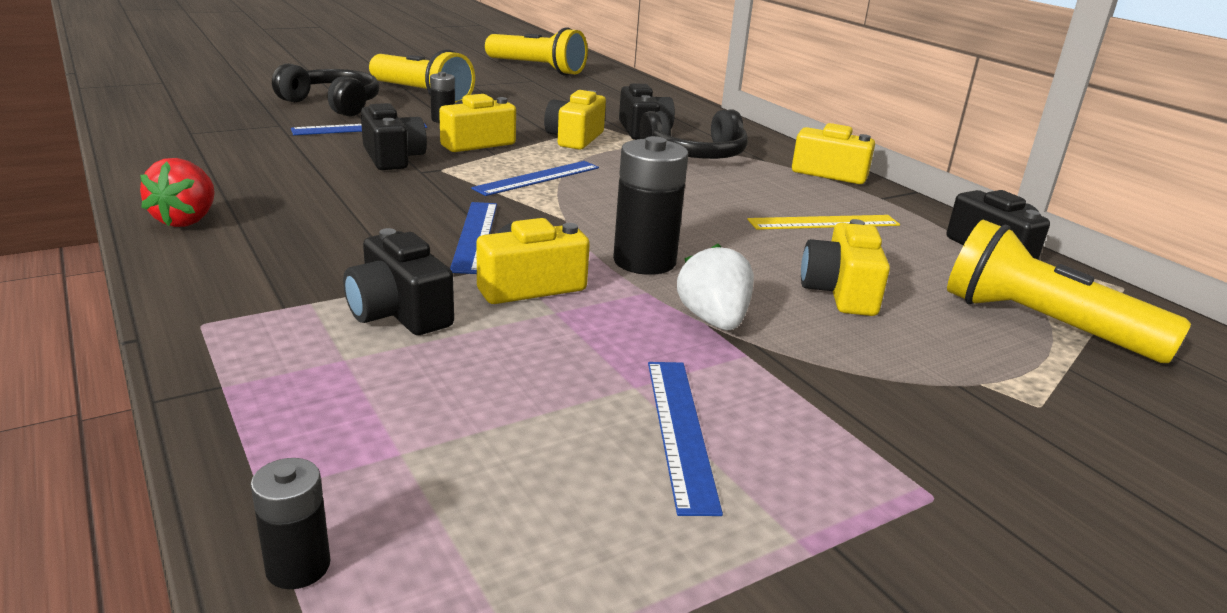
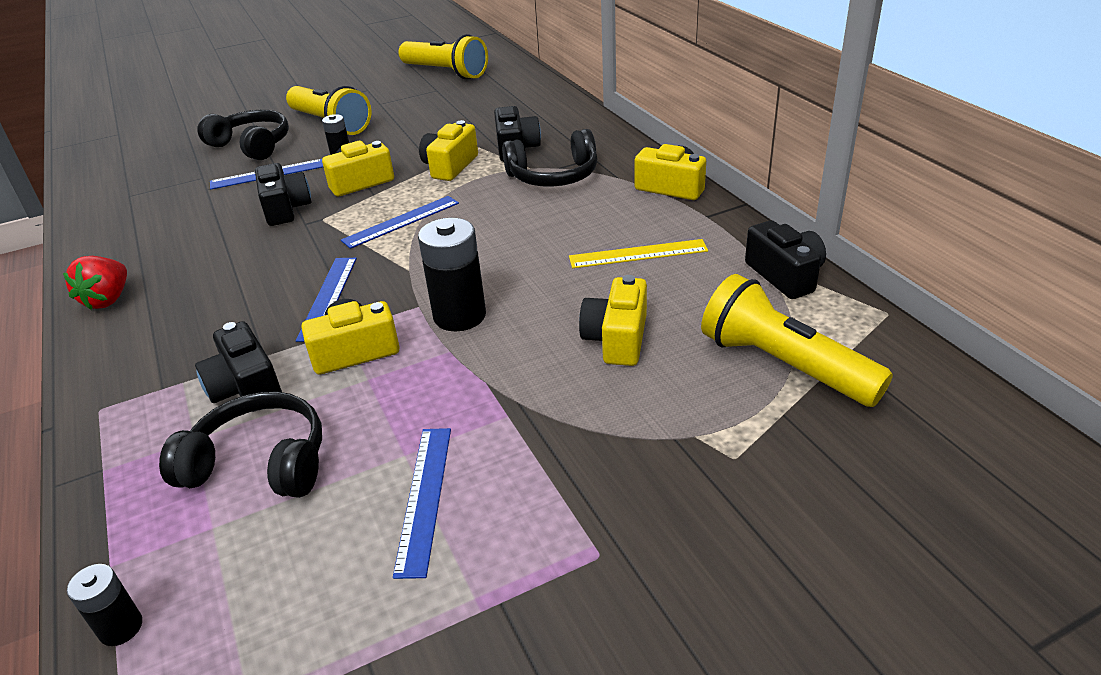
camera: 10 degrees right, 10 degrees up
white strawberry [677,244,754,330] -> none
none -> black headphones [159,392,322,498]

